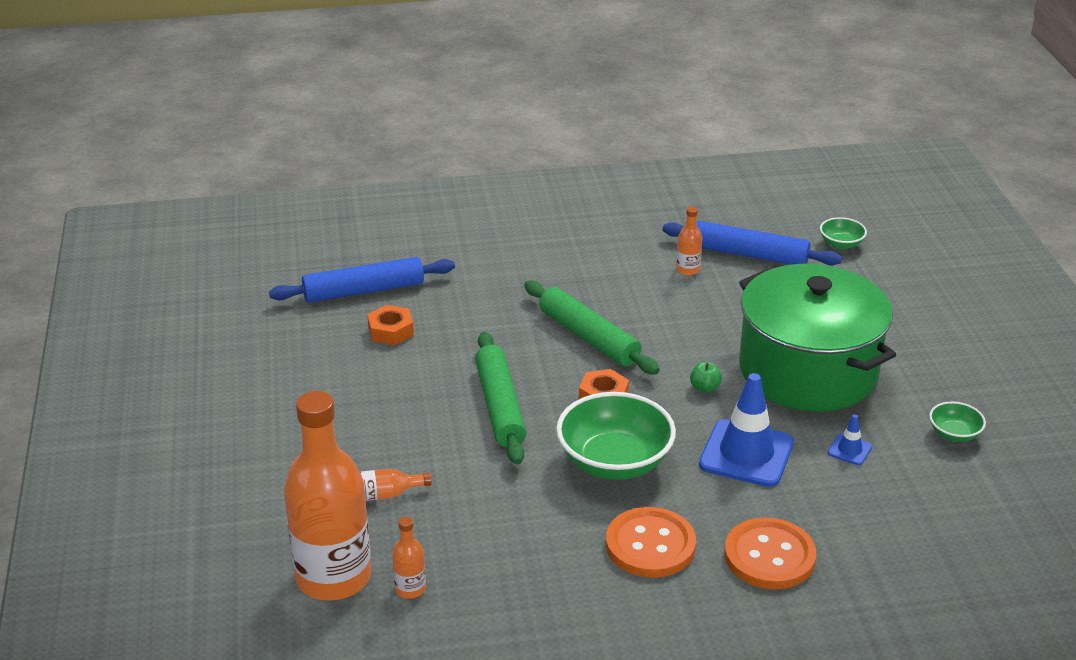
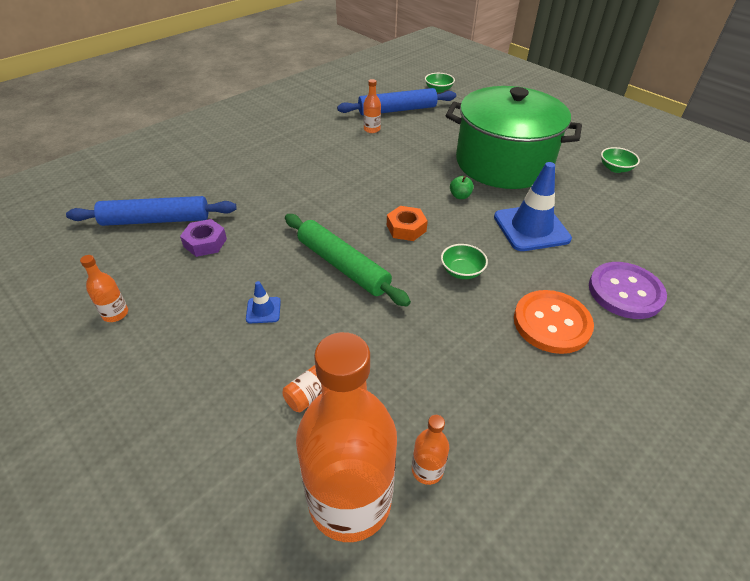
camera: 35 degrees left, 10 degrees up
blue rolling pin [269,257,455,303] -> blue rolling pin turned 45 degrees clockwise [66,196,237,226]
orange nut [367,305,414,345] -> purple nut [180,219,227,257]
green rolling pin [524,280,660,375] -> none
green bowl [556,392,676,480] -> green bowl [441,244,488,279], size x0.48
orange button [724,517,816,589] -> purple button [589,262,667,319]
blue traffic cone [828,415,872,465] -> blue traffic cone moved to [246,281,281,323]
none -> orange bottle [80,255,128,322]

